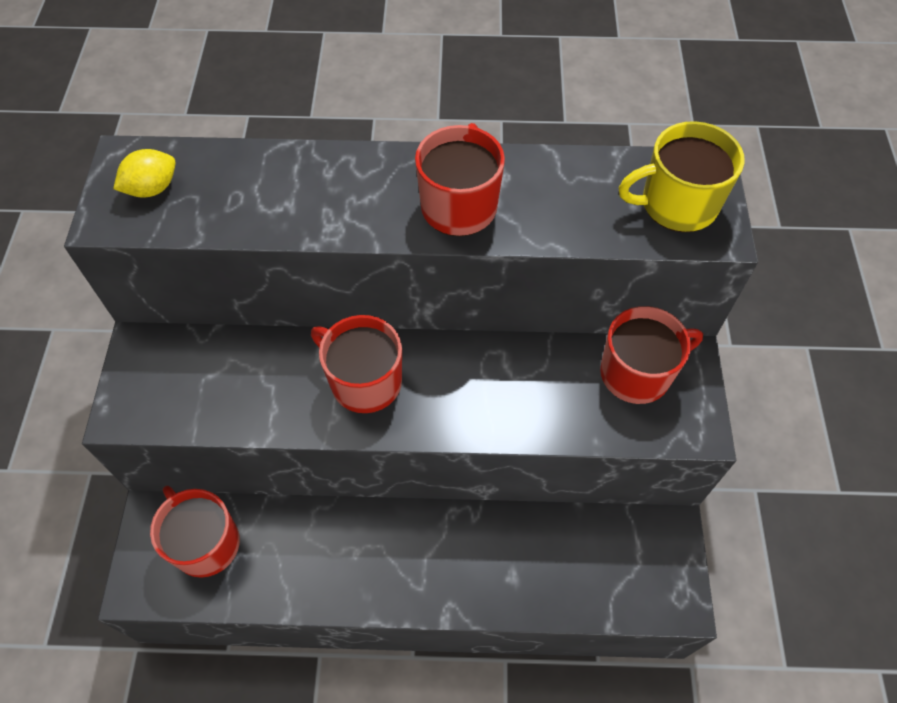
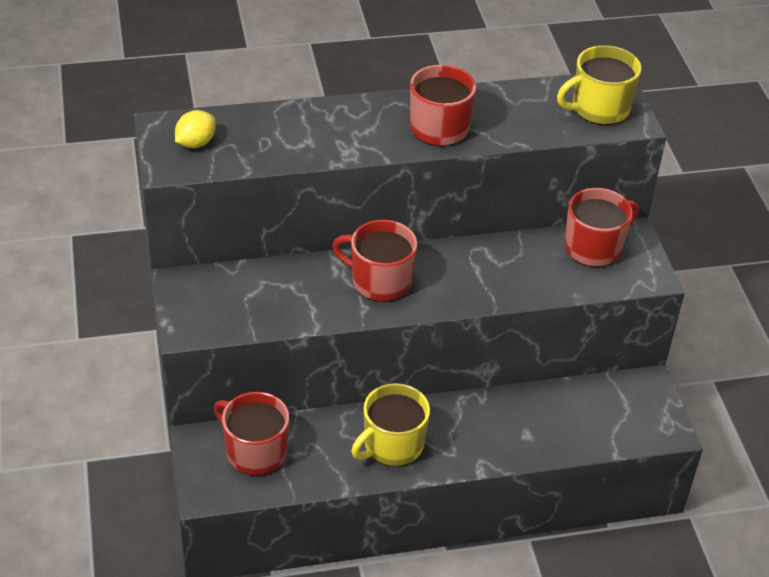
camera: 15 degrees left, 15 degrees down
none -> yellow mug [351,383,430,466]

